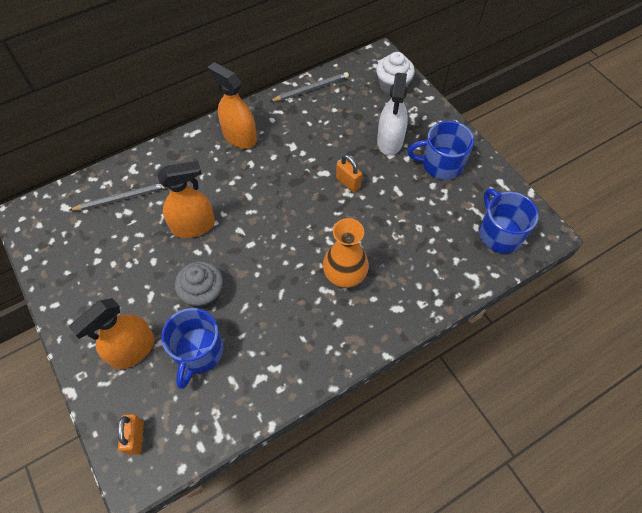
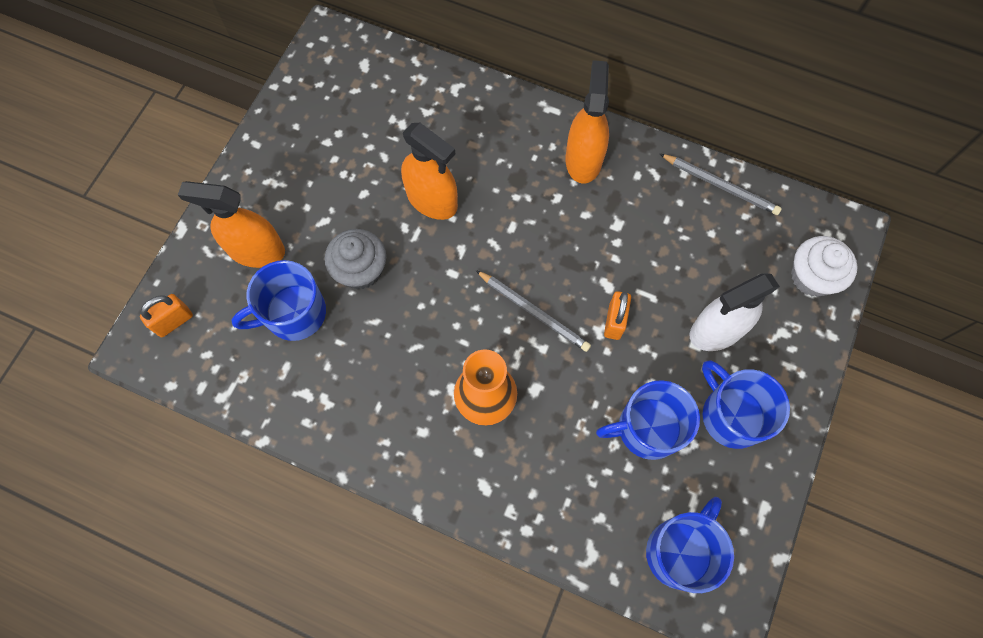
camera: 55 degrees right, 10 degrees up
grey pencil [69,183,167,211] -> grey pencil moved to [476,270,591,352]
none -> blue mug [596,380,700,460]

